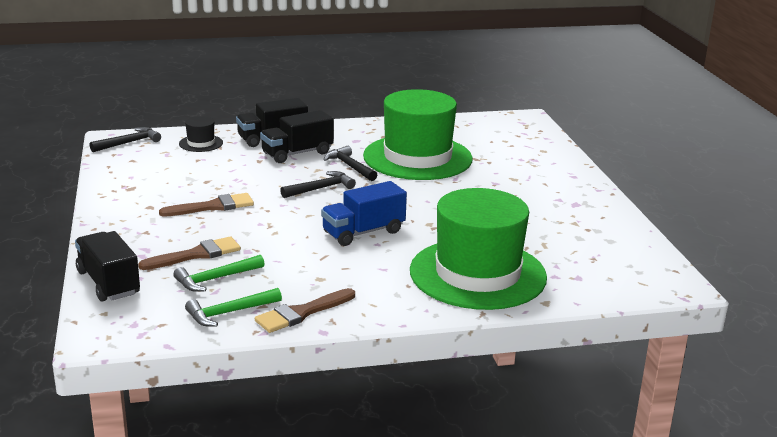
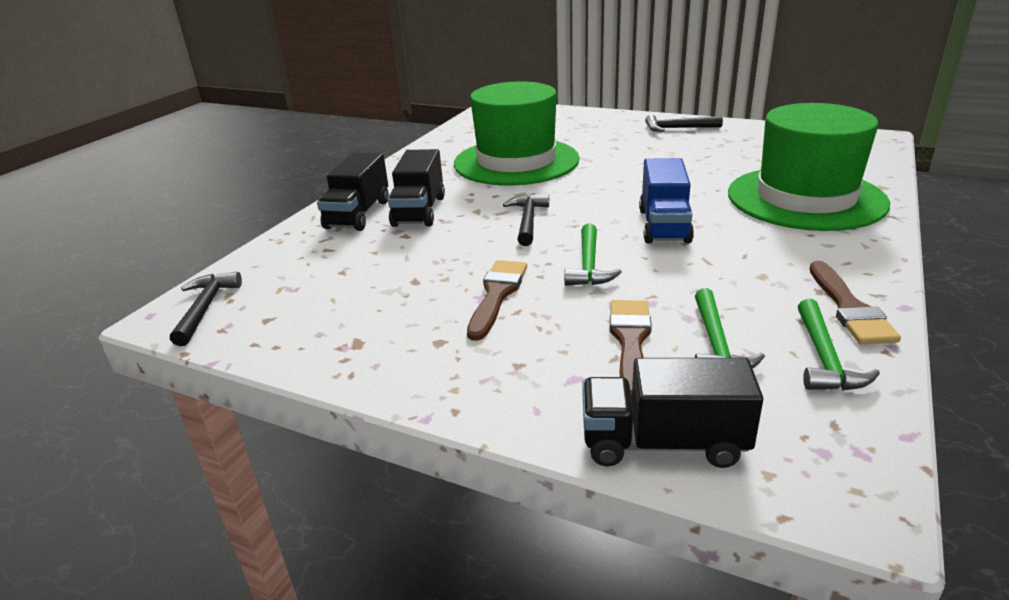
camera: 50 degrees left, 5 degrees up
black hat [179,116,223,152] -> none
black hammer [324,146,377,181] -> black hammer moved to [645,115,723,132]
none -> green hammer [564,224,622,286]

